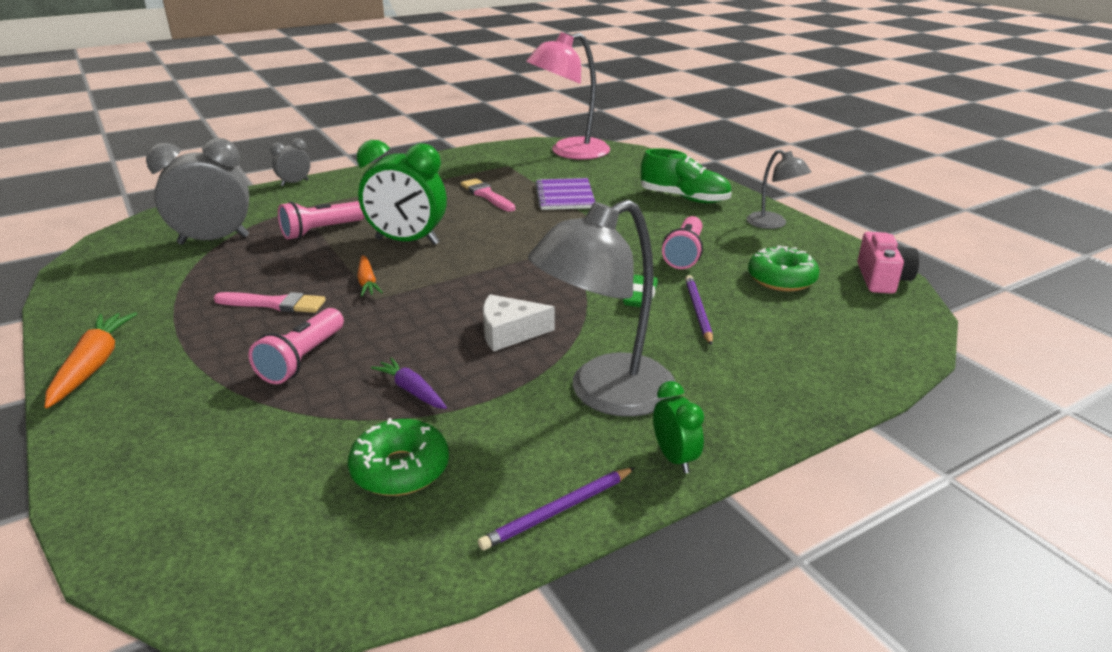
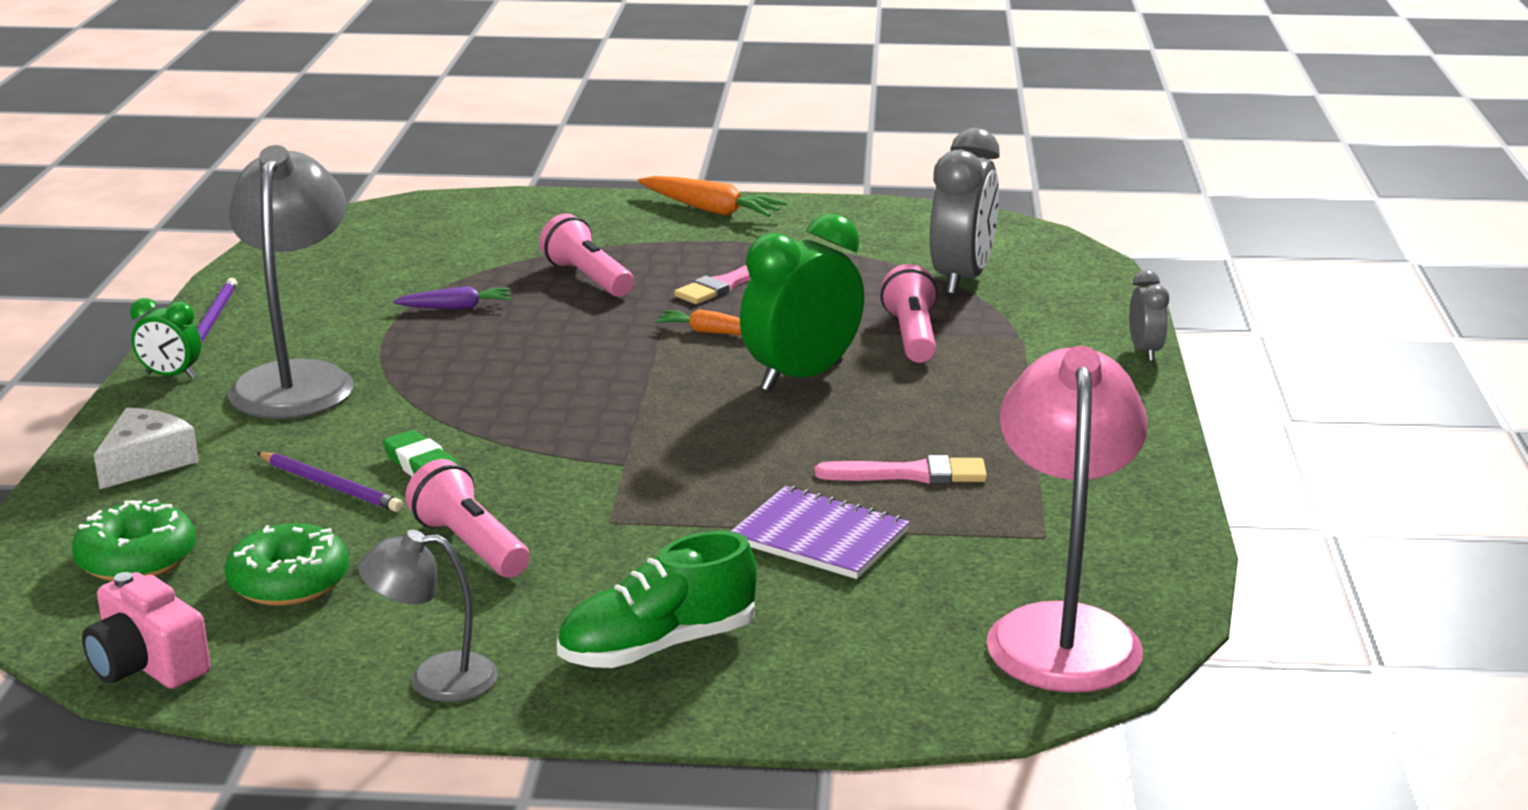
camera: 125 degrees right, 5 degrees down
green donut [348,418,449,496] -> green donut moved to [72,499,196,581]
white cheese [483,294,555,352] -> white cheese moved to [94,408,199,489]

